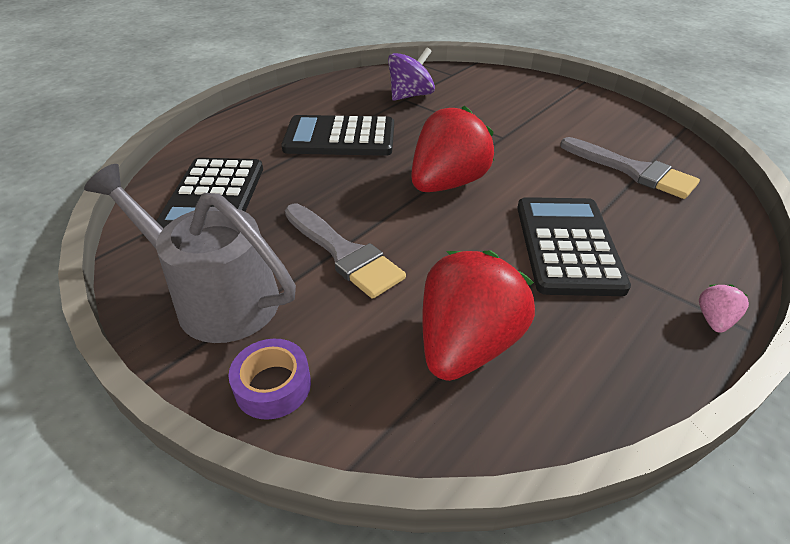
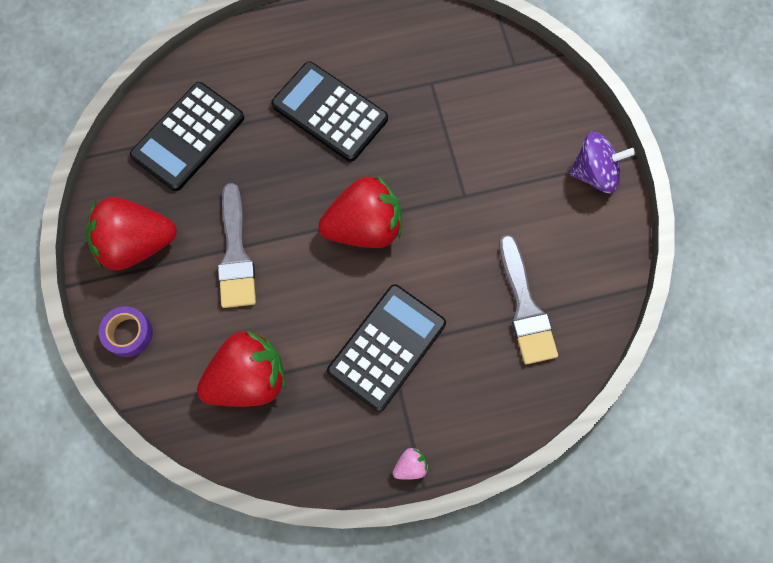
camera: 35 degrees right, 30 degrees up
grey watering can [84,164,296,343] -> red strawberry [86,197,177,270]
purple spinning top [388,47,435,101] -> purple spinning top moved to [569,132,635,193]

